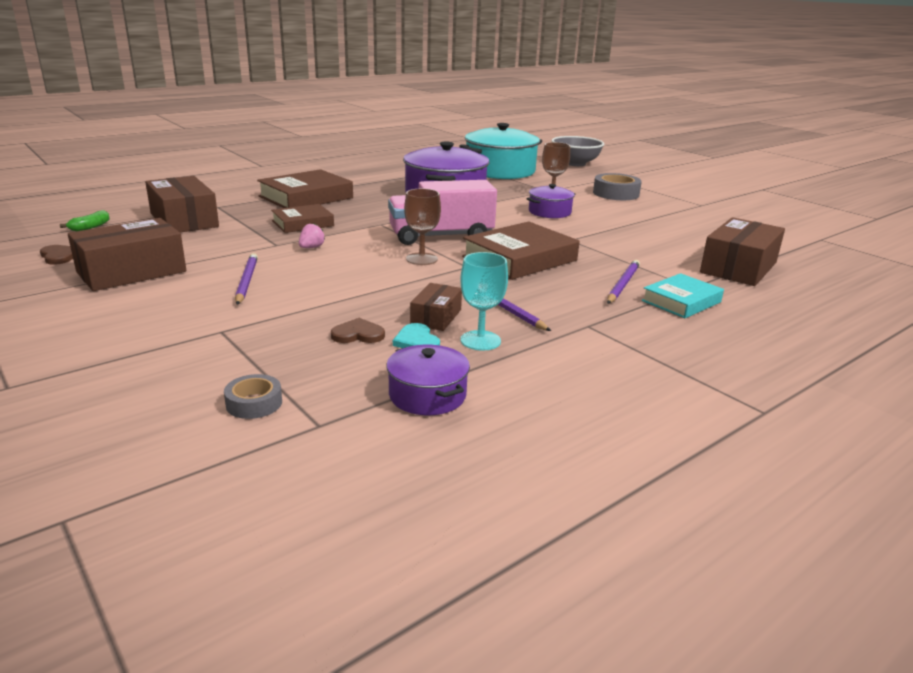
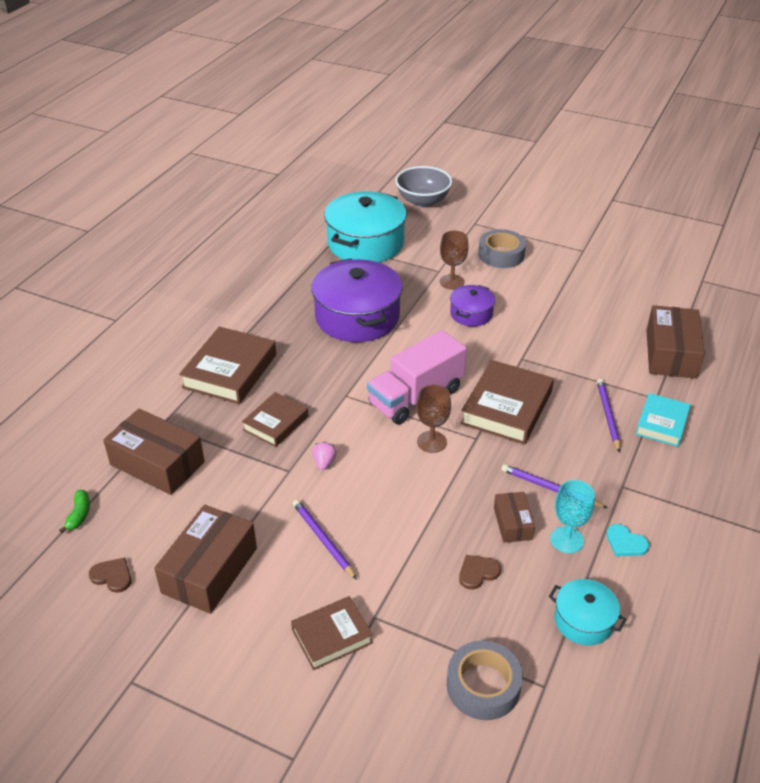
camera: 25 degrees left, 15 degrees up
grey tape [224,374,282,419] -> grey tape [447,640,523,720], size x1.73
purple pot [386,345,470,415] -> turquoise pot [549,579,627,645]
turquoise heart [393,323,440,348] -> turquoise heart moved to [606,524,649,556]
none -> brown book [291,596,373,670]

